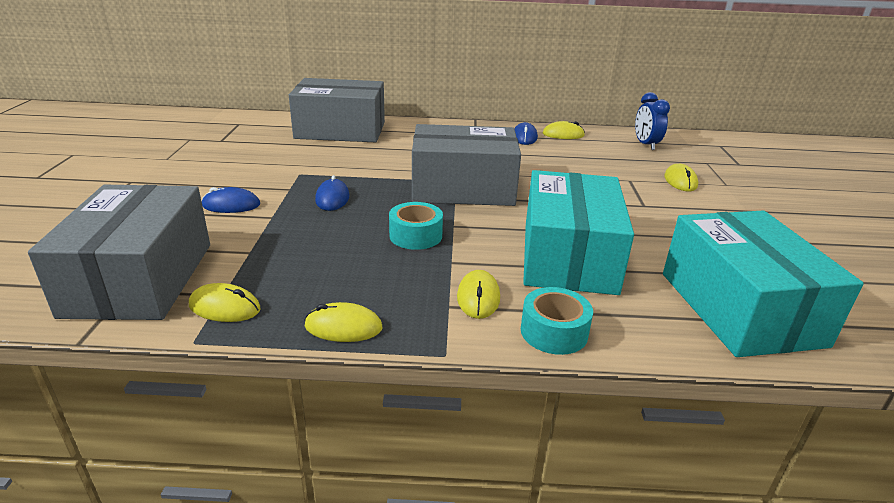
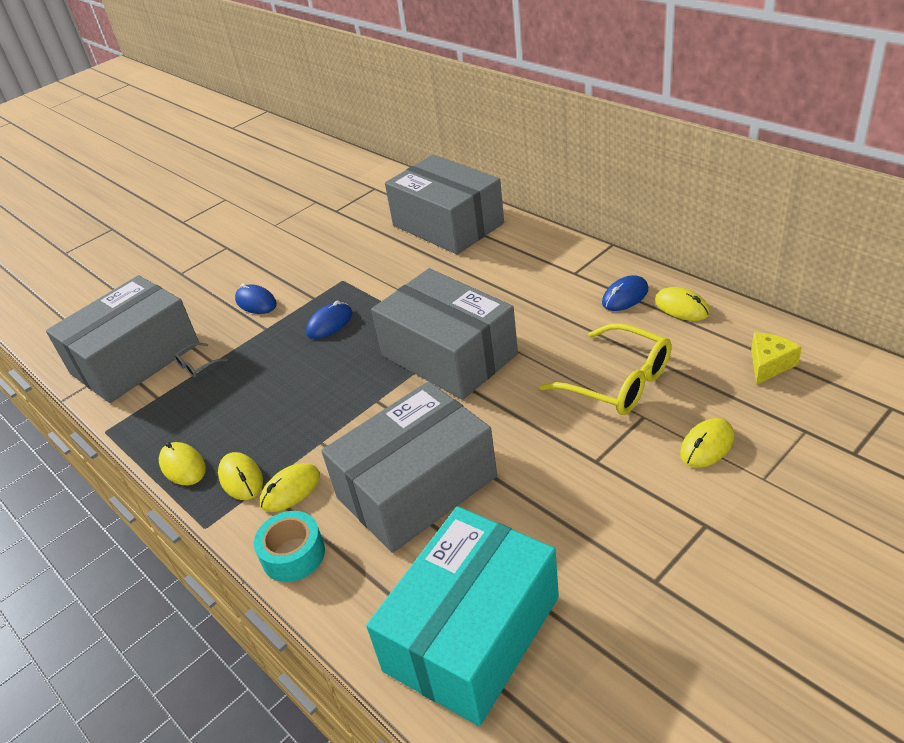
camera: 50 degrees right, 10 degrees up
yellow mouse [189,283,261,322] -> yellow mouse moved to [218,452,263,500]
turquoise tape [389,202,443,250] -> none
turquoise box [523,170,634,295] -> grey box [321,381,497,553]
blue clock [635,92,670,150] -> yellow cheese [751,332,802,385]
none -> grey glasses [173,343,228,377]
none -> yellow glasses [539,323,672,415]

